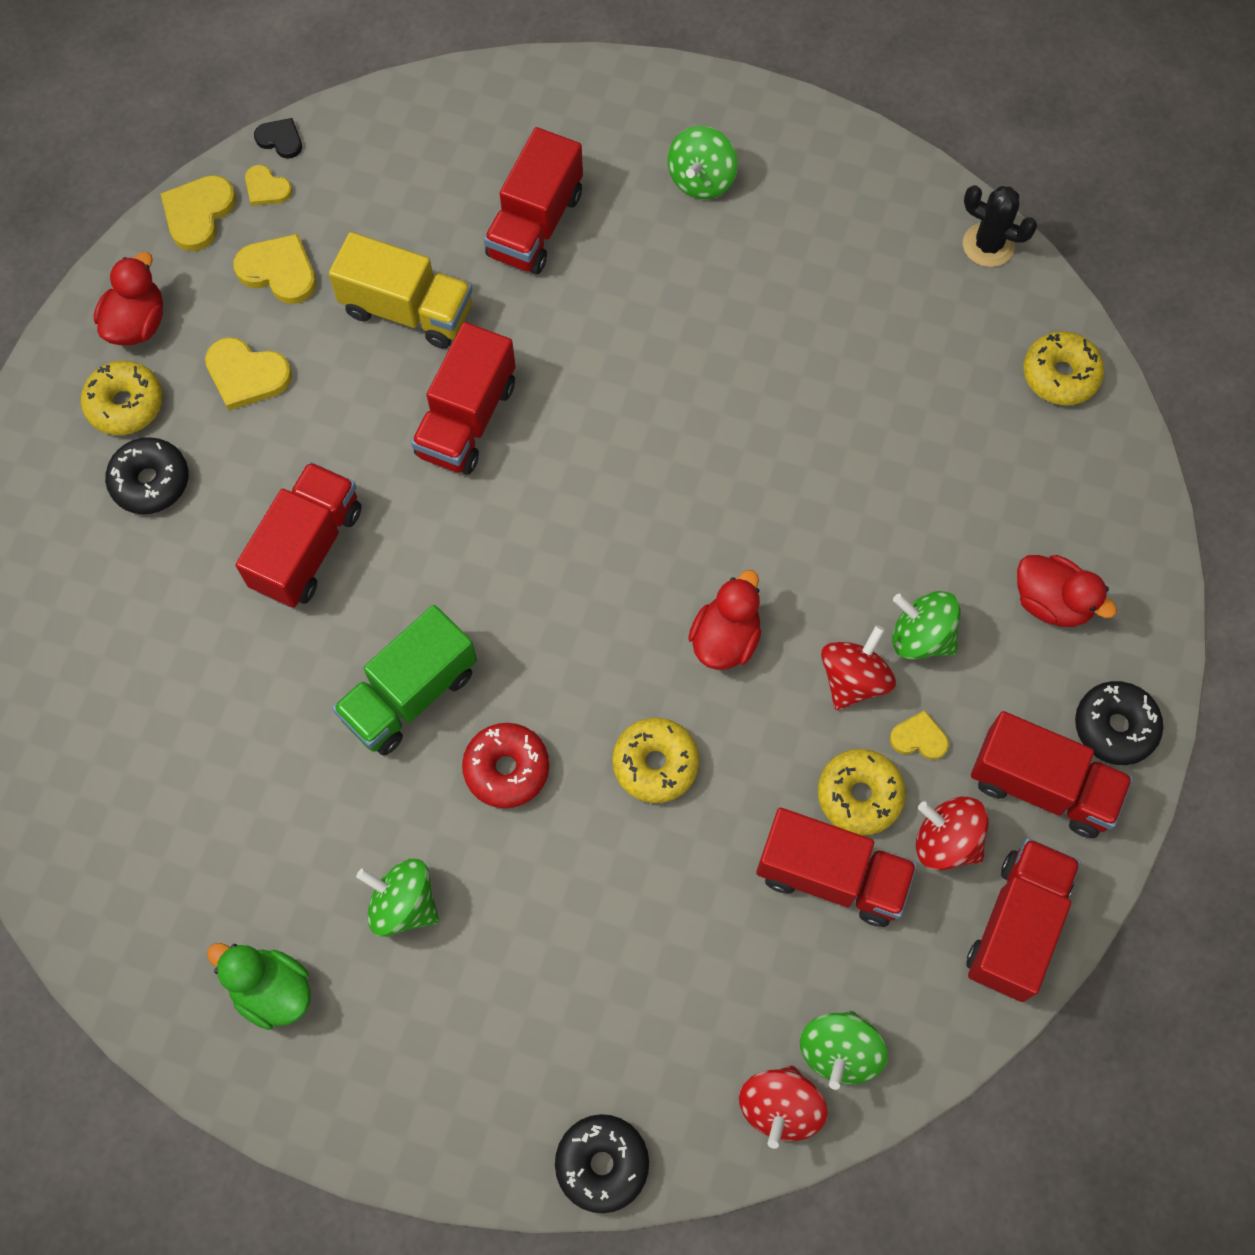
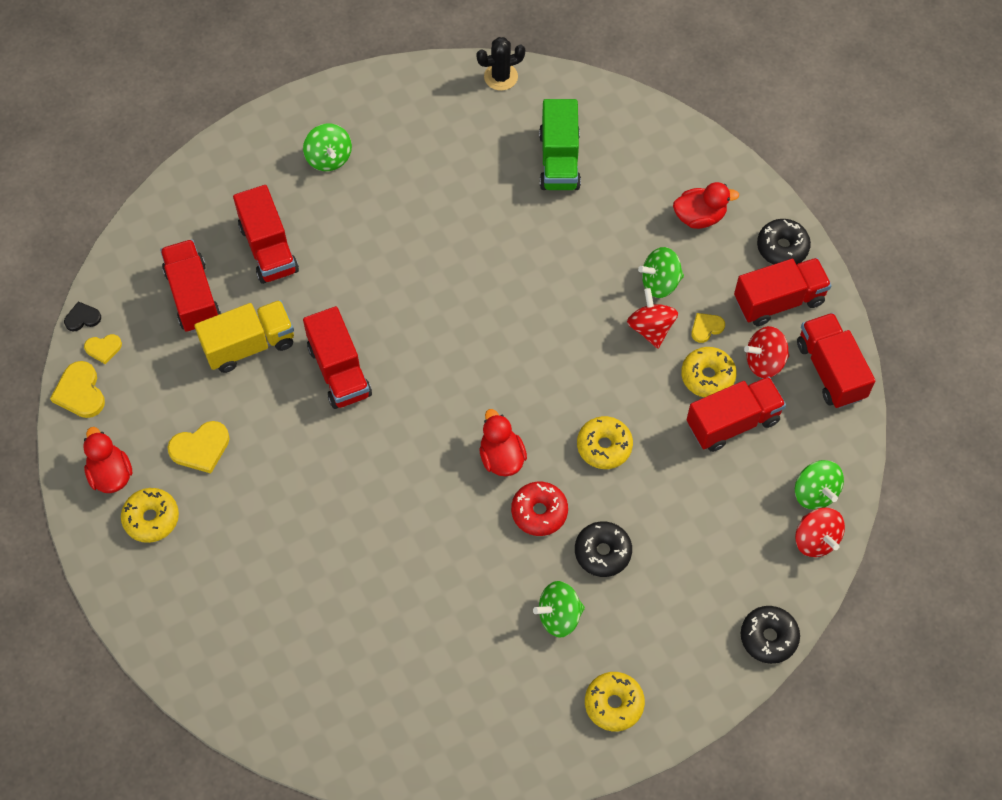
camera: 45 degrees left, 5 degrees down
black donut [105,437,188,514] -> black donut moved to [575,521,632,577]
green duck [207,943,311,1030] -> none
yellow heart [233,234,316,304] -> none
red truck [236,462,362,608] -> red truck moved to [160,239,221,332]
green truck [332,605,477,756] -> green truck moved to [539,99,581,190]
red duck [688,570,761,670] -> red duck moved to [479,409,527,477]
yellow donut [1023,331,1104,405] -> yellow donut moved to [585,672,645,731]

